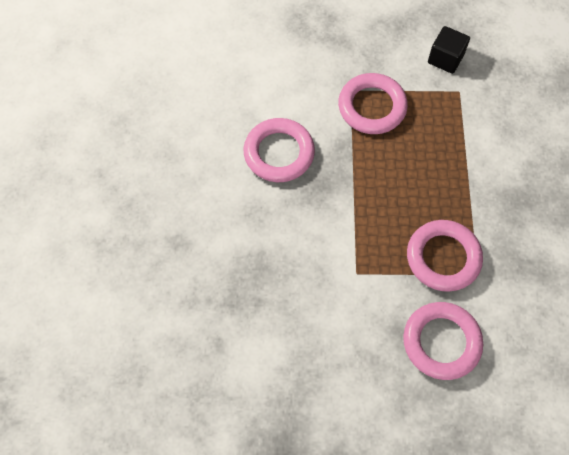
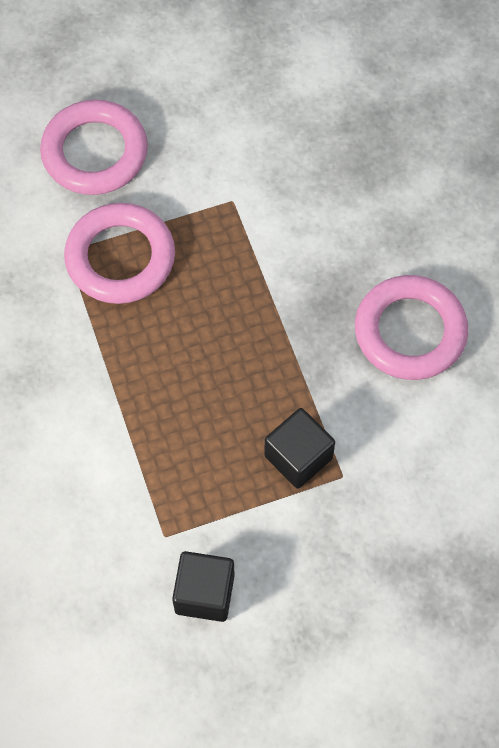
camera: 160 degrees right, 0 degrees up
pink ring [338,73,408,134] -> black cube [264,408,335,489]

